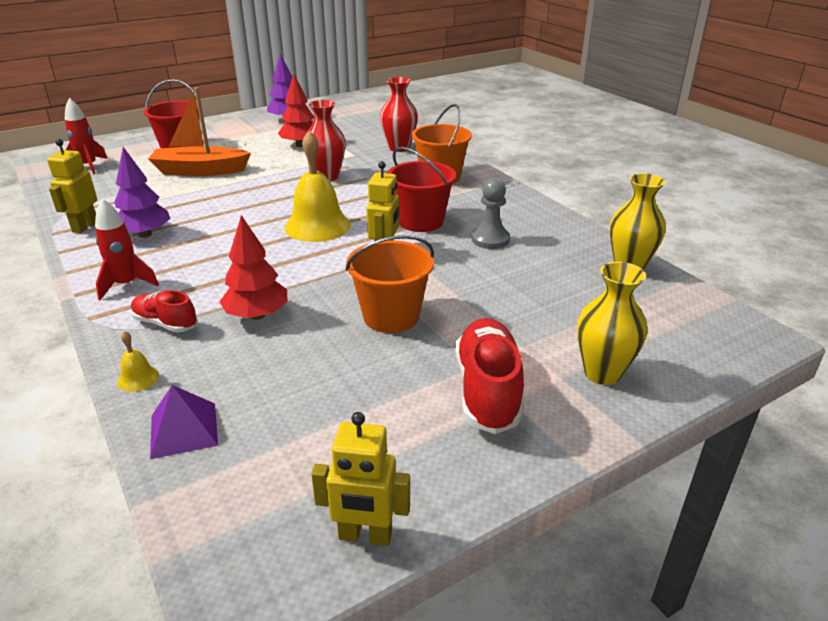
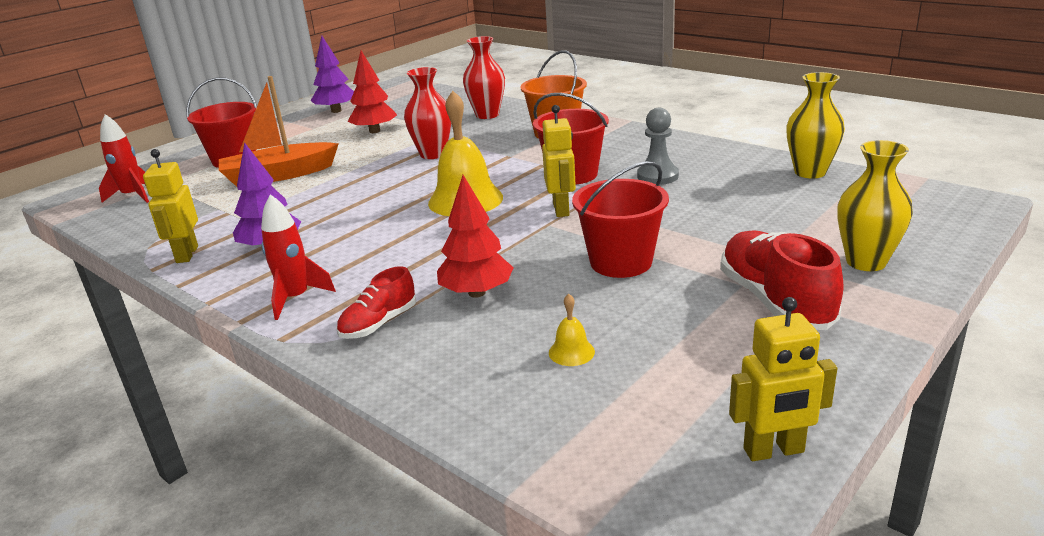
camera: 15 degrees left, 5 degrees down
yellow bell [117,331,159,392] -> yellow bell moved to [549,294,595,366]
red shoe [131,290,198,332] -> red shoe turned 60 degrees counterclockwise [336,266,416,339]
purple pyramid [150,385,218,459] -> none
orange bucket [345,235,434,333] -> red bucket [572,161,669,278]

